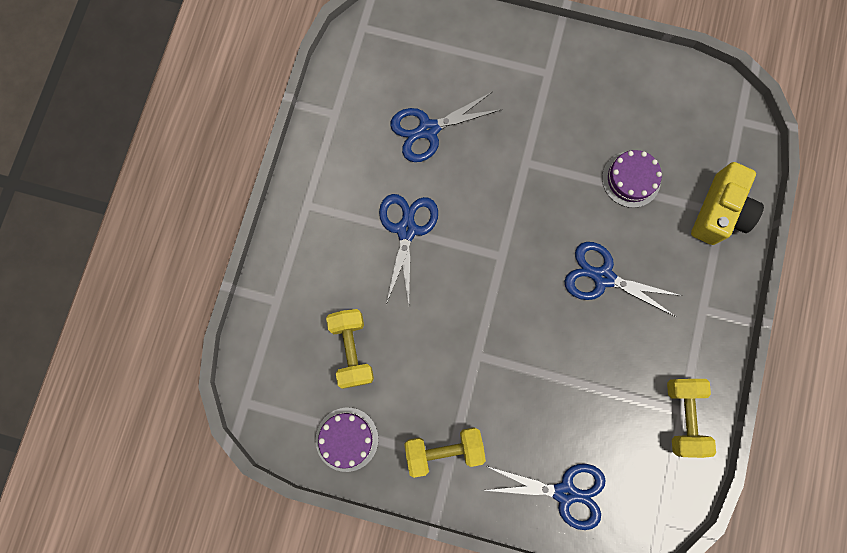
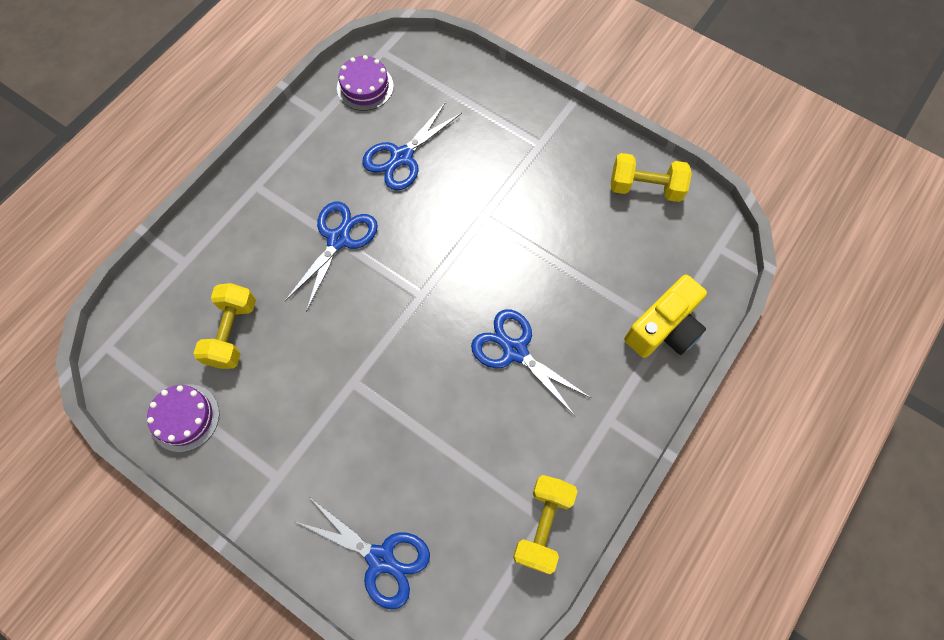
camera: 20 degrees right, 10 degrees down
blue scissors [390,92,502,162] -> blue scissors turned 45 degrees counterclockwise [362,102,462,191]
yellow dumbbell [404,427,486,478] -> yellow dumbbell moved to [611,153,692,202]
purple cake [602,150,662,208] -> purple cake moved to [337,55,394,111]

